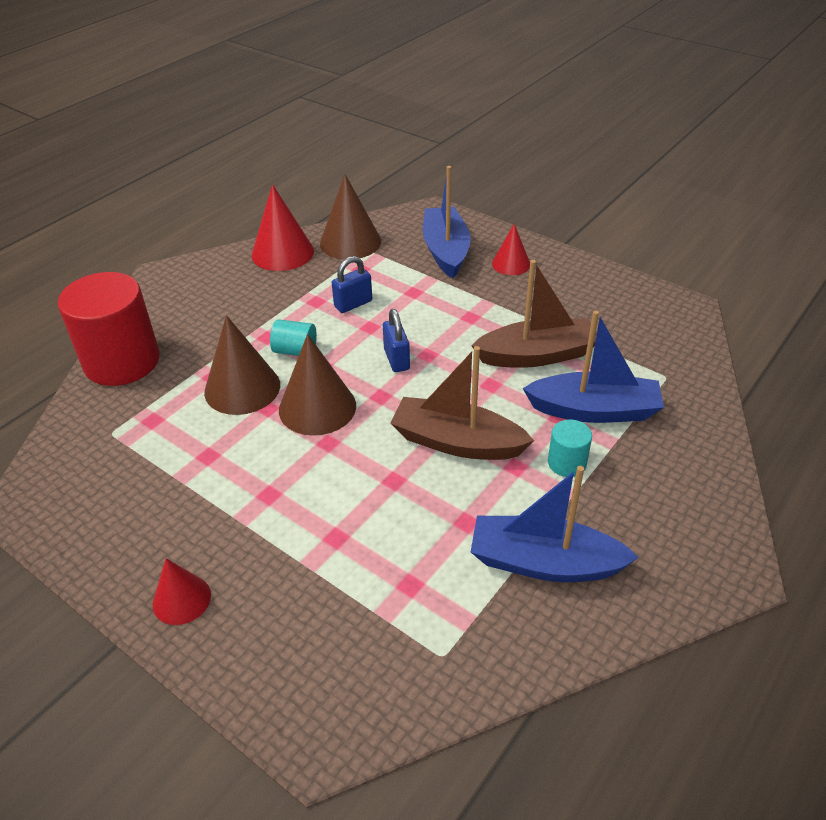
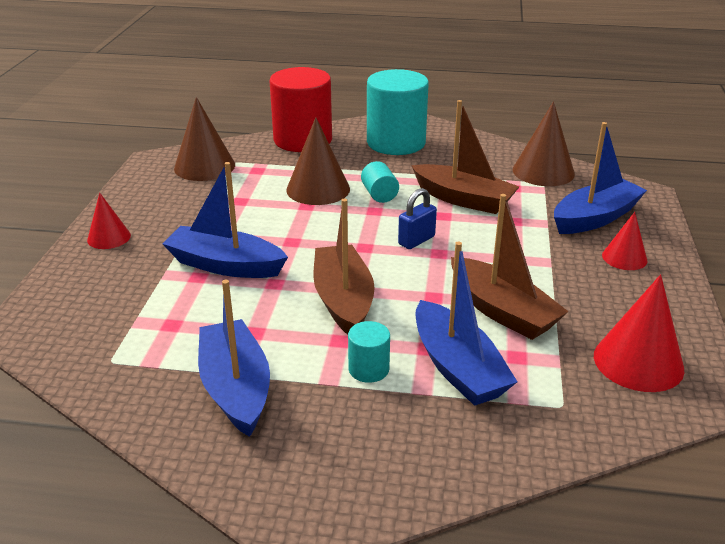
camera: 60 degrees right, 10 degrees down
red cone [252,184,314,271] -> red cone moved to [594,275,684,392]
brown cone [279,334,356,436] -> brown cone moved to [174,97,235,181]
blue padlock [332,256,372,313] -> brown boat [411,100,519,214]
none -> blue boat [162,162,288,278]
none -> turquoise cylinder [367,69,429,155]

